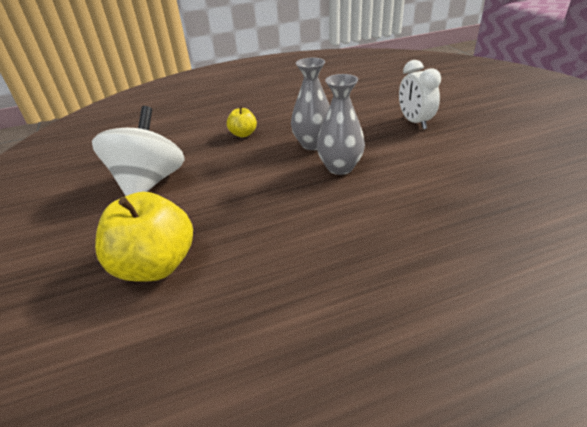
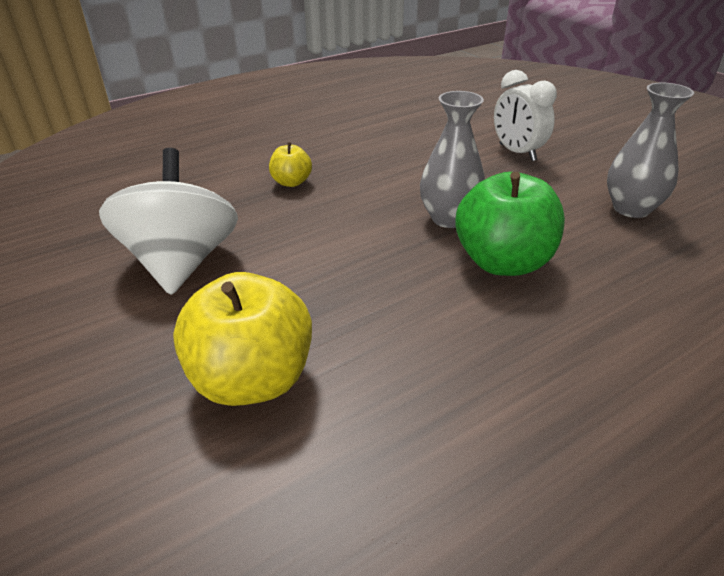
camera: 15 degrees left, 0 degrees up
grey vase [291,58,330,150] -> grey vase moved to [607,83,694,218]
none -> green apple [455,172,565,276]

